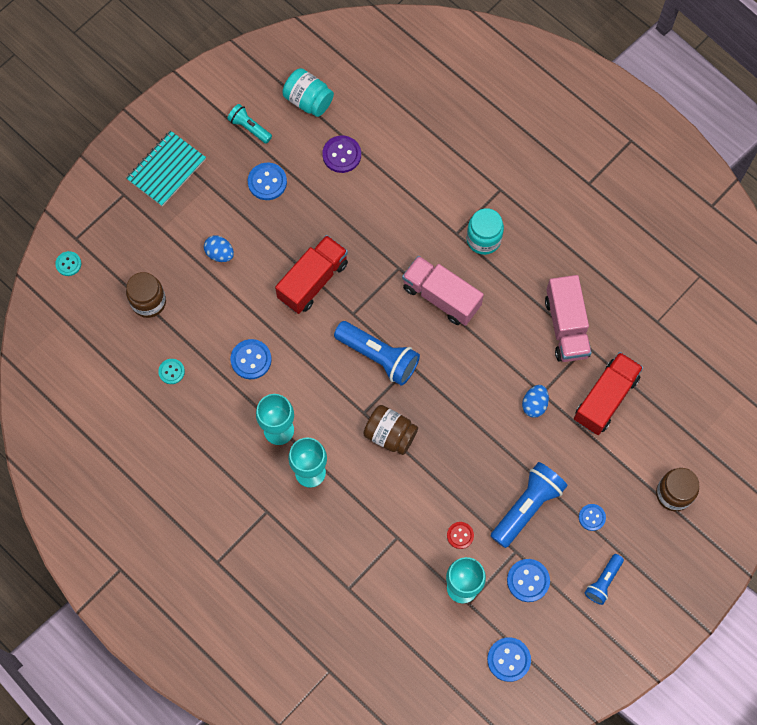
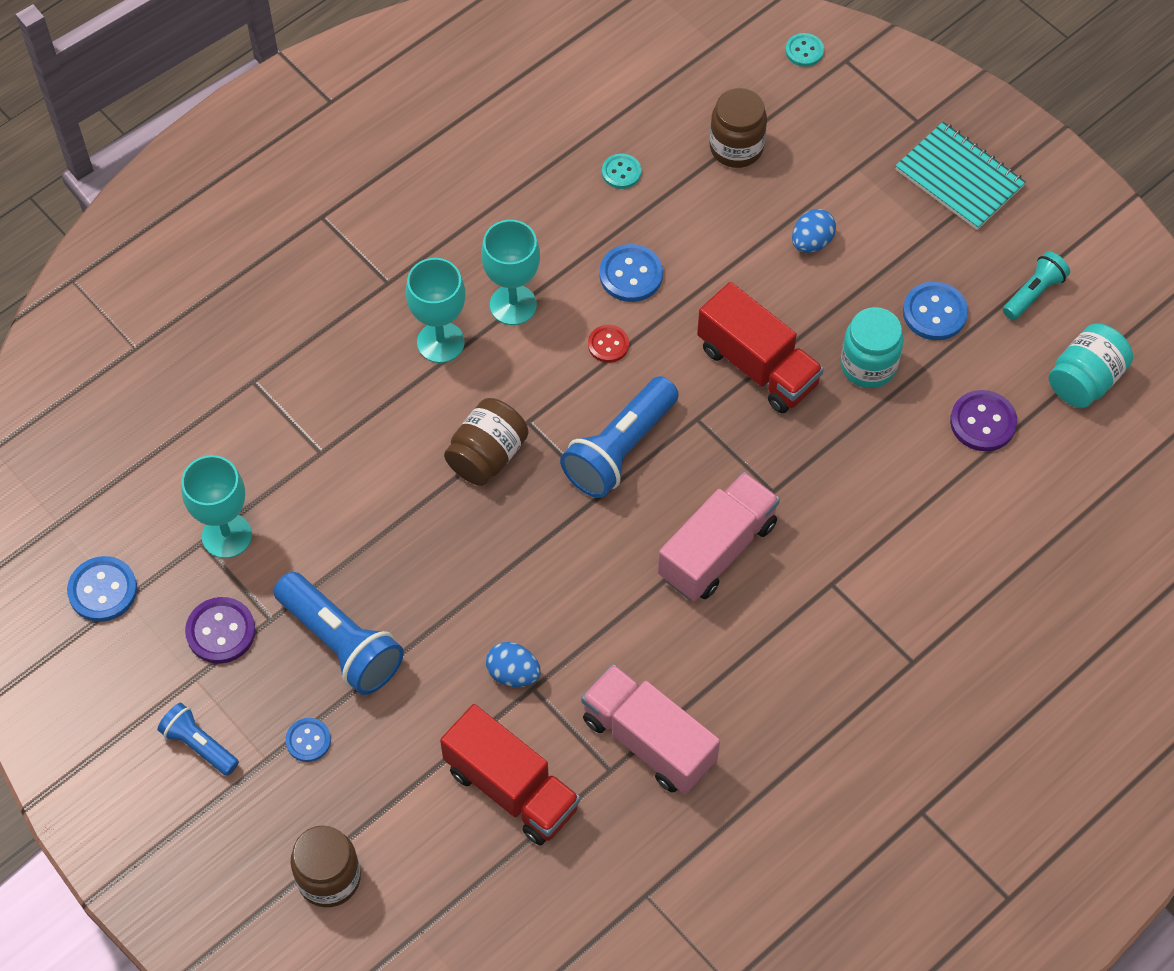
camera: 95 degrees right, 10 degrees down
red button [447,522,474,549] -> red button moved to [588,325,629,363]
turquoise jar [467,208,504,255] -> turquoise jar moved to [840,307,904,388]
blue button [507,559,550,602] -> purple button [185,597,256,664]
pink truck [545,275,592,362] -> pink truck turned 45 degrees clockwise [581,664,720,794]

